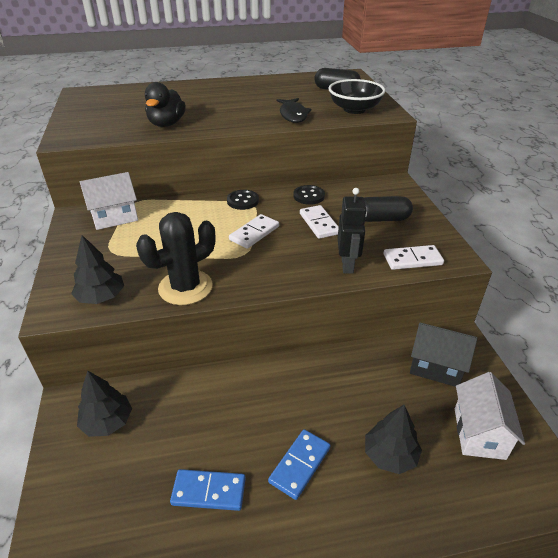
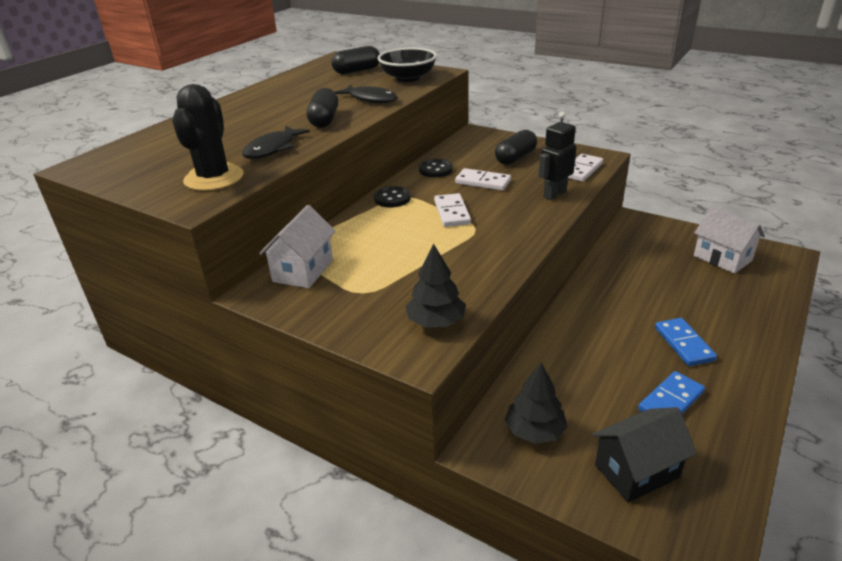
camera: 45 degrees left, 5 degrees down
black cactus [136,212,215,305] -> black cactus moved to [172,84,244,191]
black duck [145,82,186,127] -> black fish [242,126,310,159]
black robot [338,188,367,274] -> black robot turned 90 degrees counterclockwise [539,112,576,200]
black tree [365,405,422,474] -> none
black house [410,322,477,387] -> black house moved to [592,407,697,503]
none -> black capsule [307,88,338,128]

